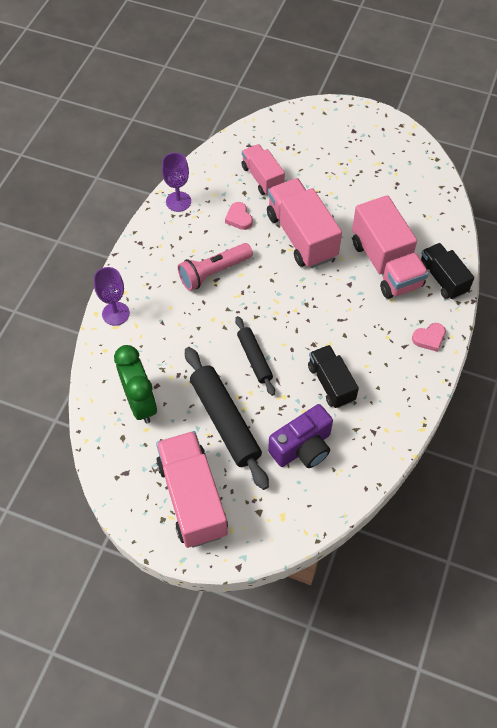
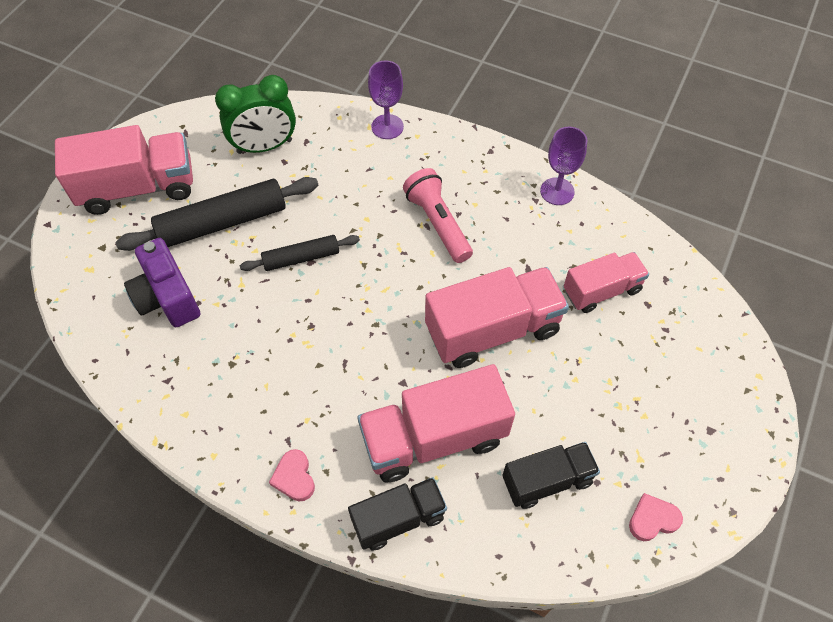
camera: 95 degrees right, 0 degrees up
pink heart [225,202,253,230] -> pink heart moved to [629,493,683,541]
black truck [308,345,359,408] -> black truck moved to [502,442,600,509]

